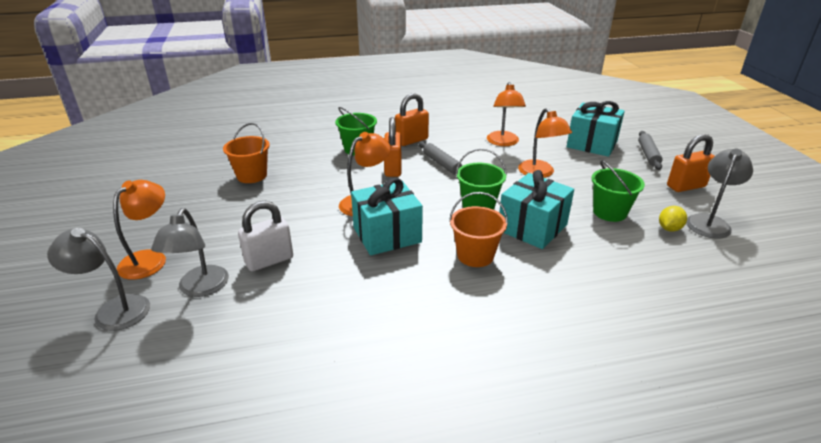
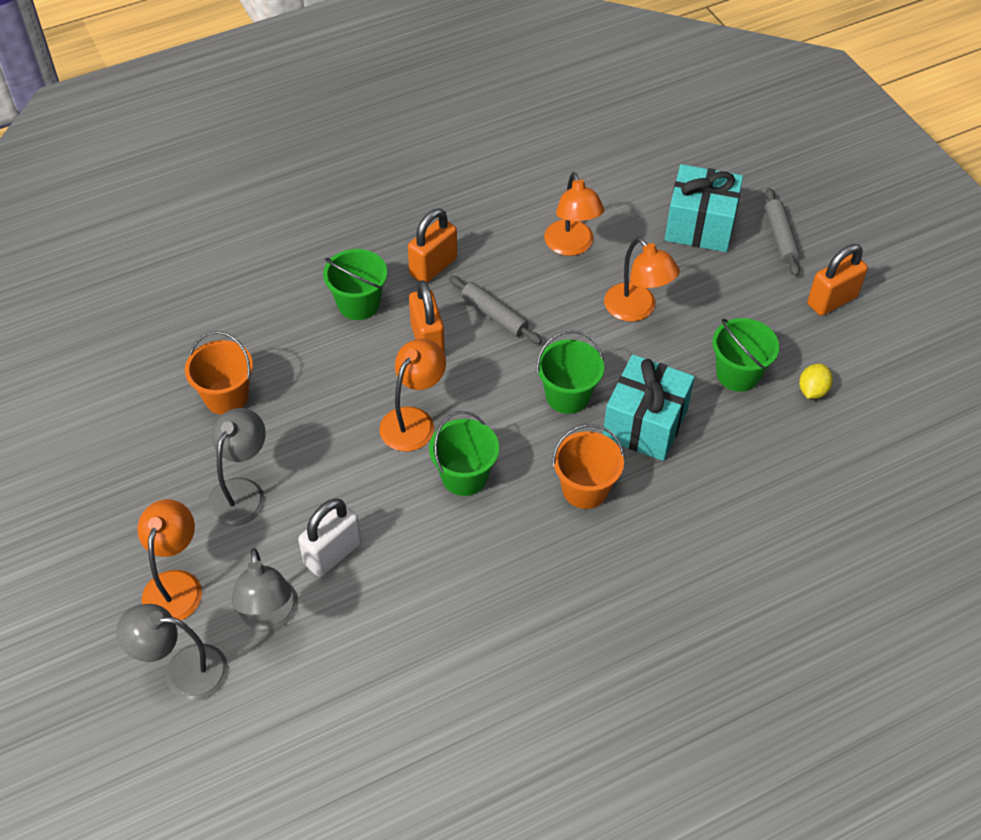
camera: 15 degrees left, 20 degrees up
turquoise gift [351,178,423,256] -> green bucket [429,411,499,496]
grey lamp [686,149,753,239] -> grey lamp moved to [207,408,266,526]

